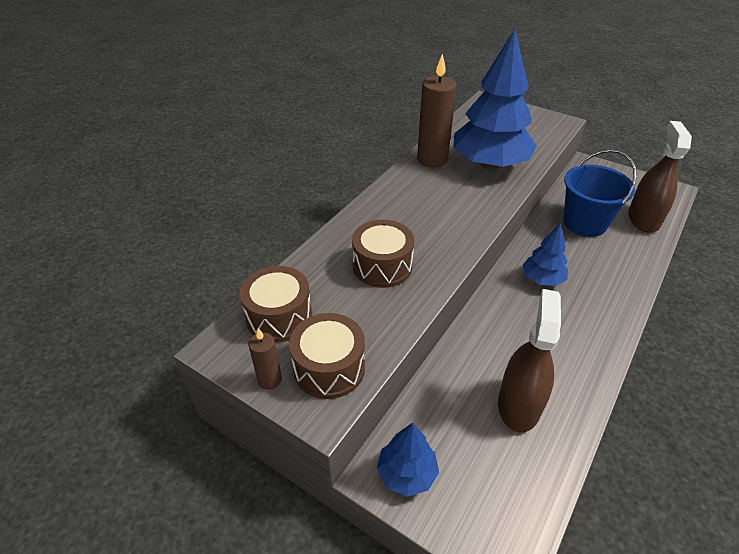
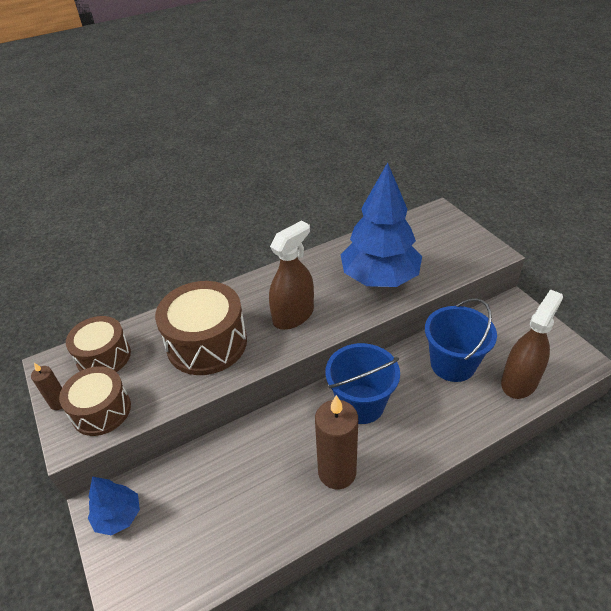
camera: 30 degrees right, 0 degrees up
brown drum [352,220,414,288] -> brown drum [155,281,247,375], size x1.54
brown candle [417,54,457,168] -> brown candle moved to [315,395,358,489]
brown spray bottle [498,289,561,433] -> brown spray bottle moved to [269,221,314,330]
blue tree [522,223,568,286] -> blue bucket [325,343,400,424]

